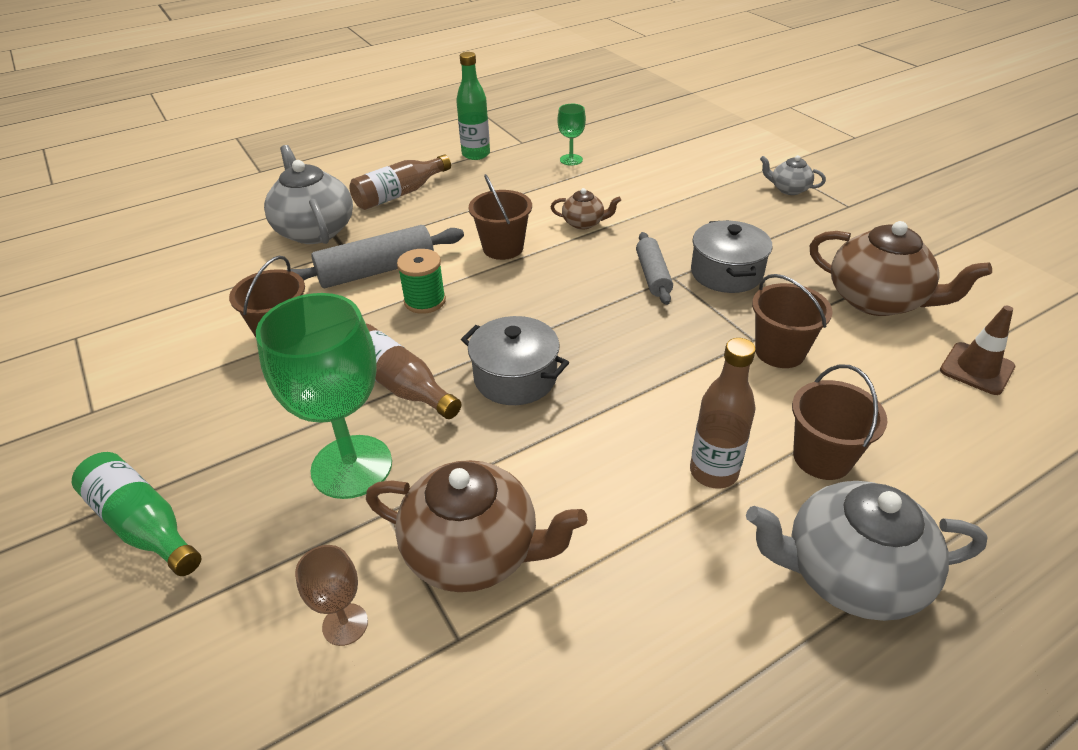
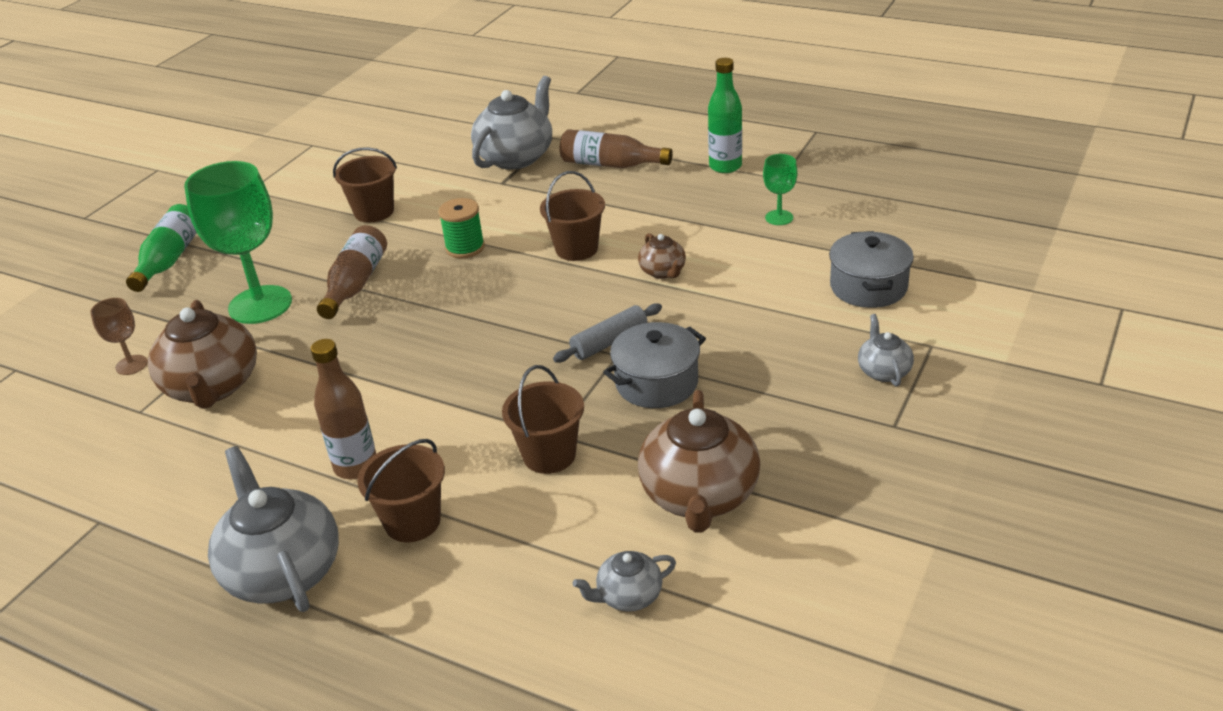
camera: 60 degrees right, 5 degrees down
grey rolling pin [291,225,464,288] -> none
grey pot [461,316,569,405] -> grey pot moved to [829,231,914,308]
brown traffic cone [940,306,1015,395] -> grey teapot [573,551,676,612]

